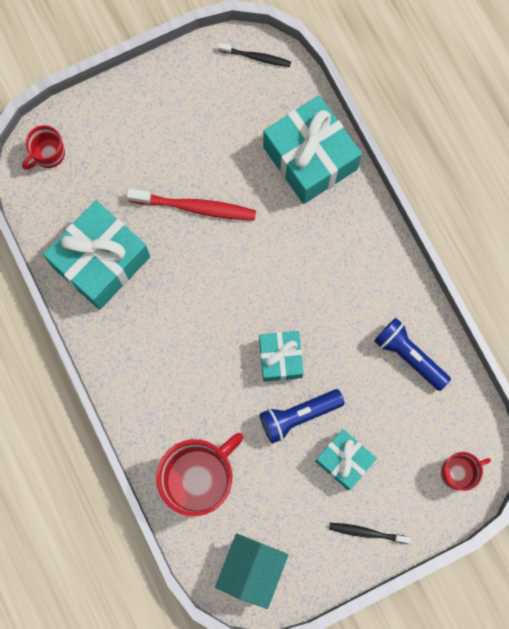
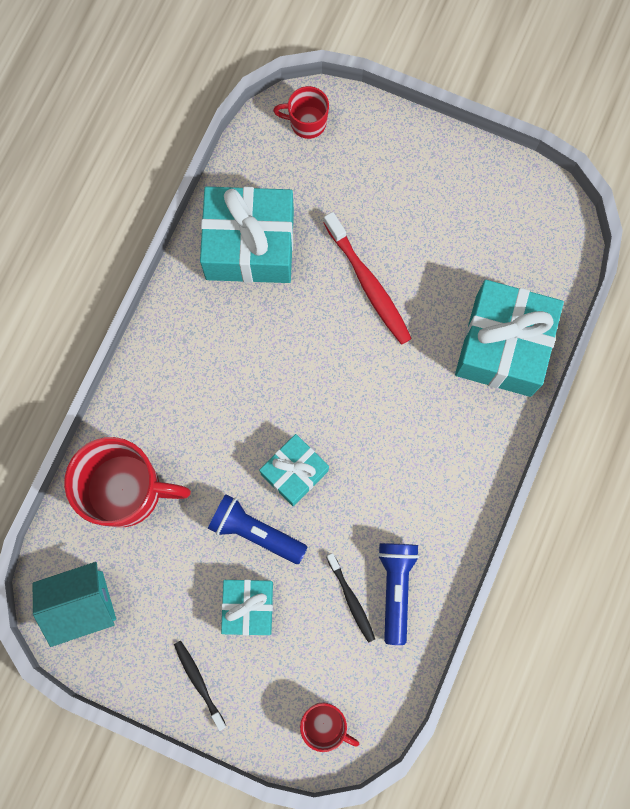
camera: 50 degrees right, 0 degrees up
black toothbrush [218,43,291,67] -> black toothbrush moved to [326,553,375,643]

